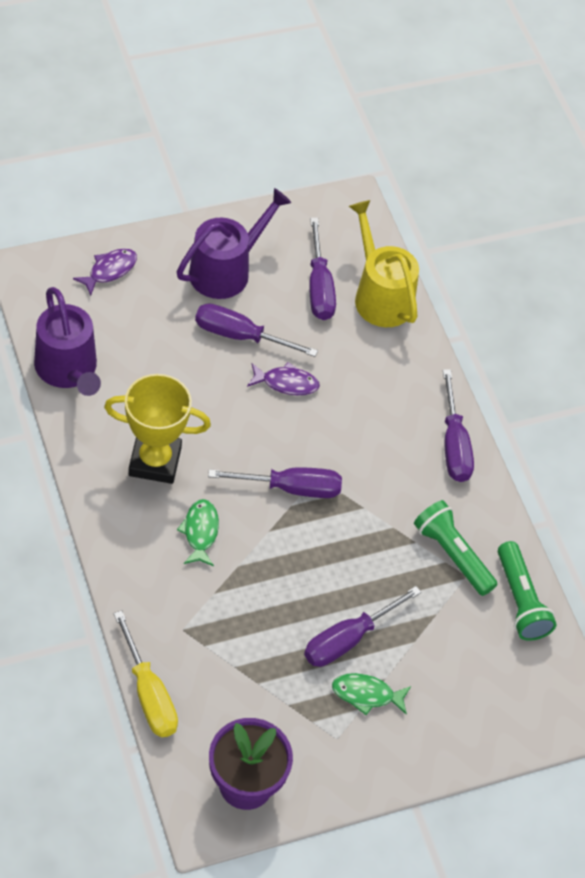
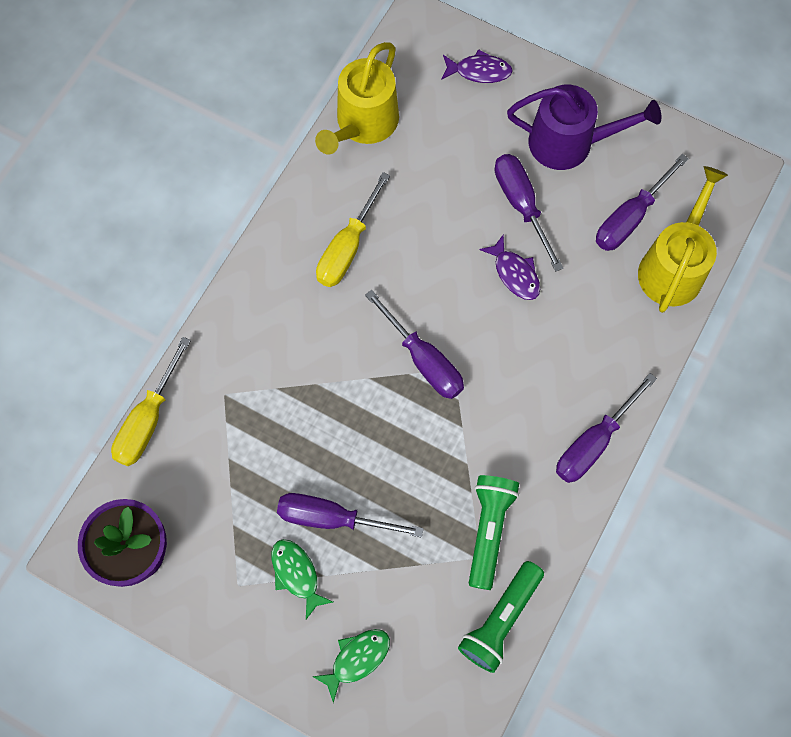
camera: 55 degrees right, 15 degrees up
purple watering can [34,287,101,396] -> yellow watering can [315,42,399,154]
yellow trophy [104,374,211,484] -> yellow screwdriver [316,172,390,287]
green fish [177,499,219,566] -> green fish moved to [312,629,390,703]

